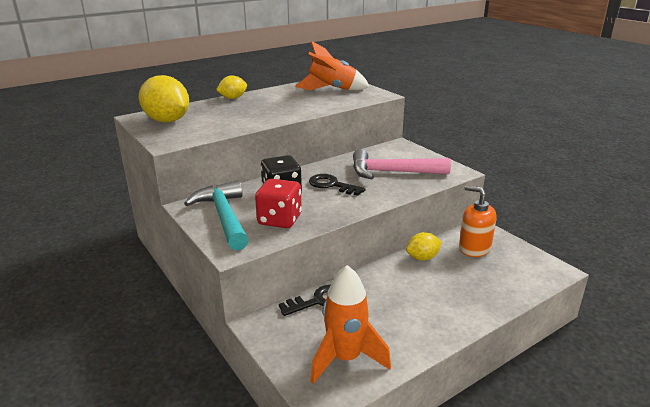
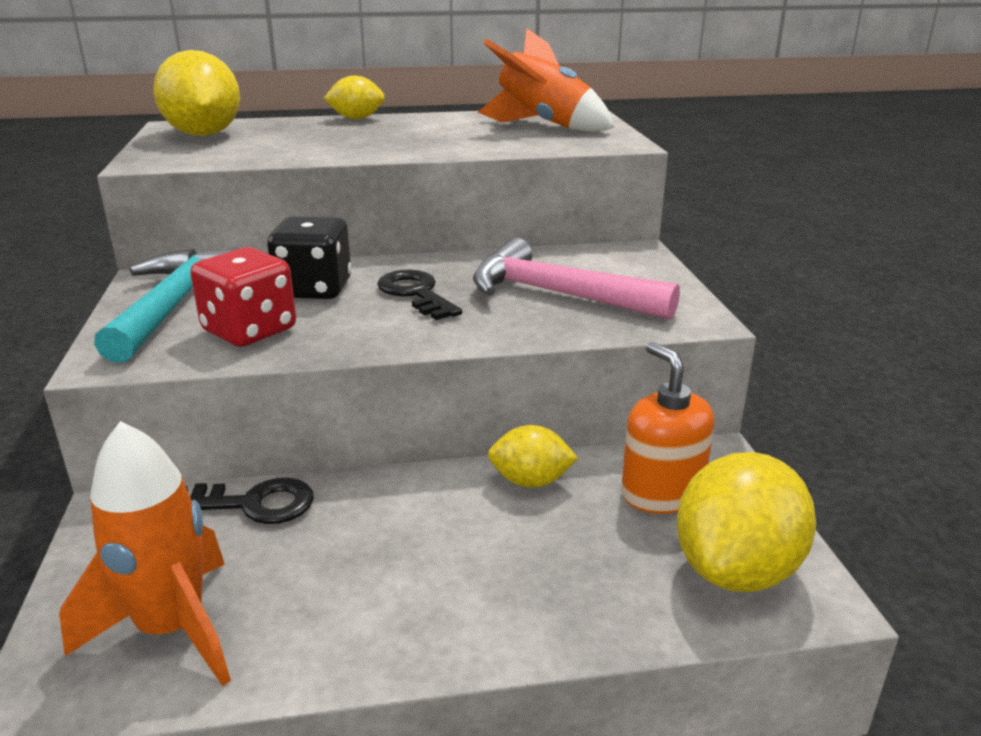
camera: 25 degrees right, 0 degrees up
none -> yellow lemon [677,452,816,592]

